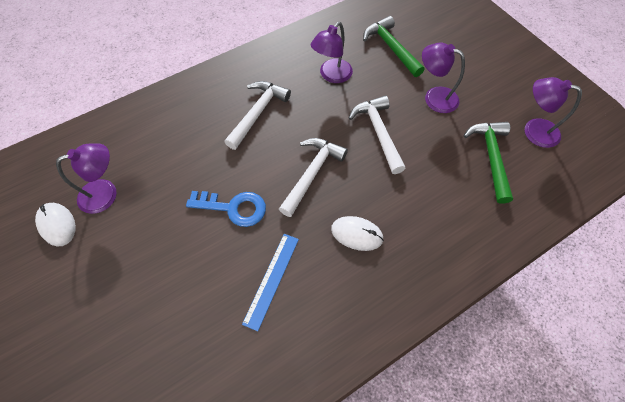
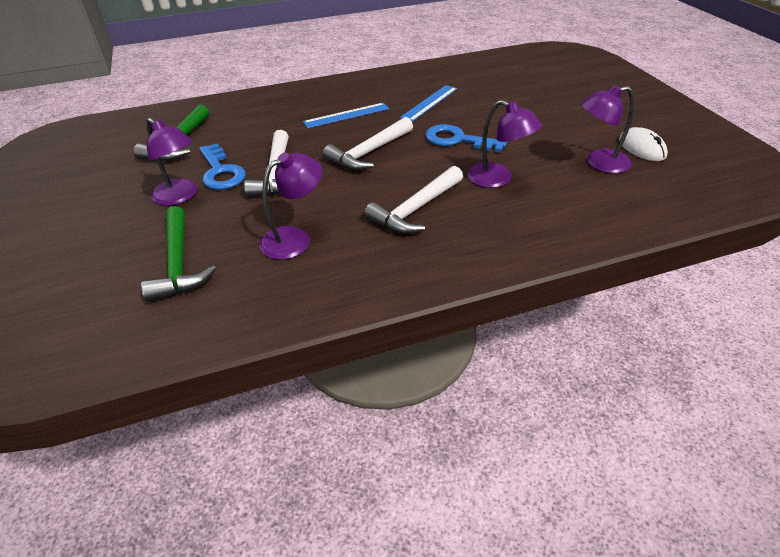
camera: 165 degrees left, 20 degrees down
white mouse [331,216,384,251] -> blue ruler [303,103,389,128]
purple lamp [524,77,582,148] -> purple lamp moved to [467,100,542,188]
none -> blue key [199,144,246,190]

